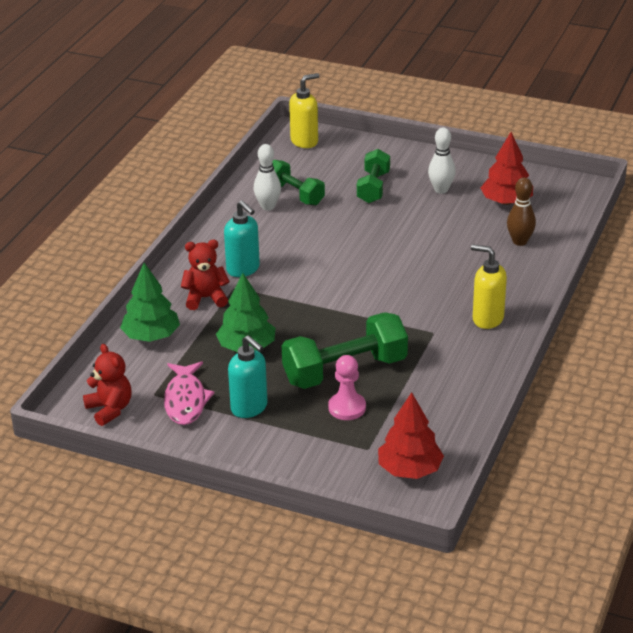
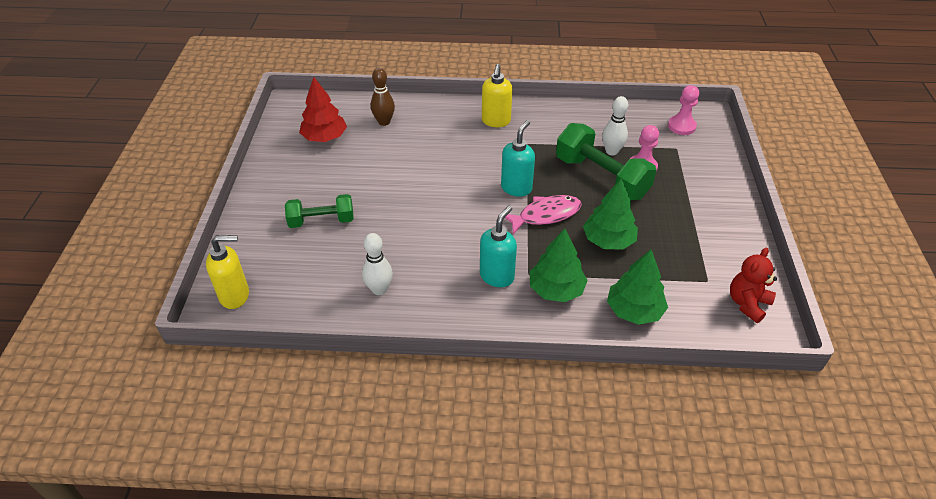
camera: 110 degrees left, 10 degrees up
pink fish [164,361,215,425] -> pink fish moved to [500,195,582,235]
red teddy bear [181,240,230,310] -> green tree [530,228,588,302]
turquoise soap dispenser [228,335,268,418] -> turquoise soap dispenser moved to [501,120,535,197]
green dumbbell [272,160,325,206] -> none
yellow soap dispenser [289,73,319,148] -> yellow soap dispenser turned 135 degrees clockwise [206,235,249,309]
red tree [378,392,444,479] -> pink pawn [668,85,699,135]
white bowling pin [428,128,456,194] -> white bowling pin moved to [602,96,628,155]

